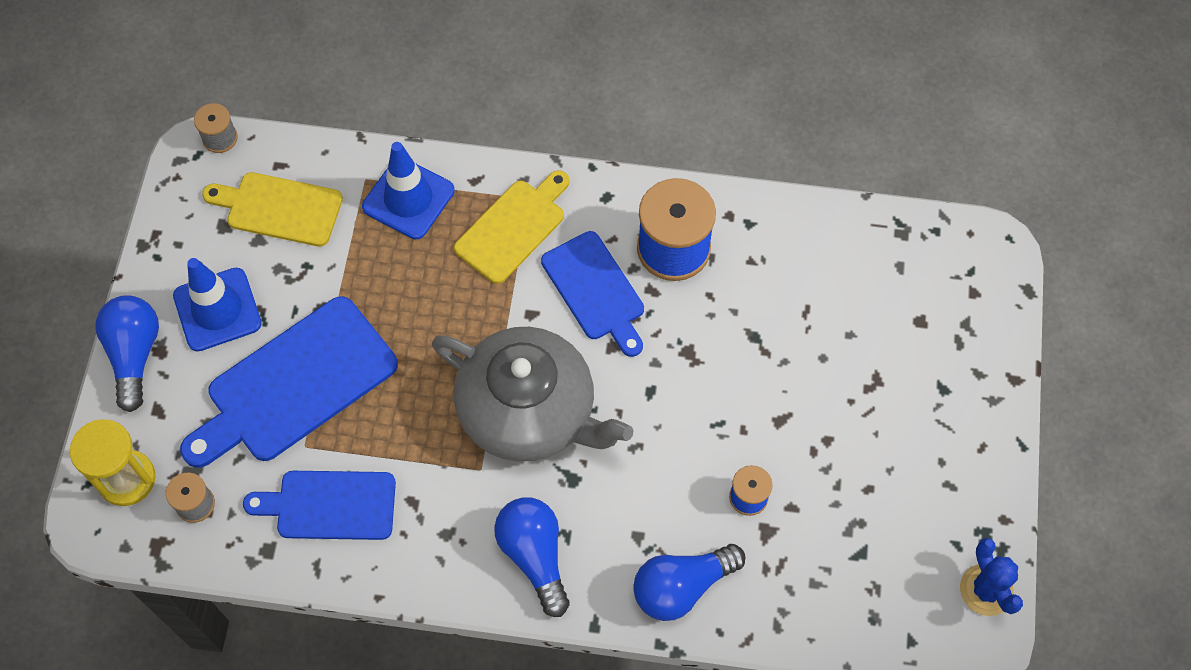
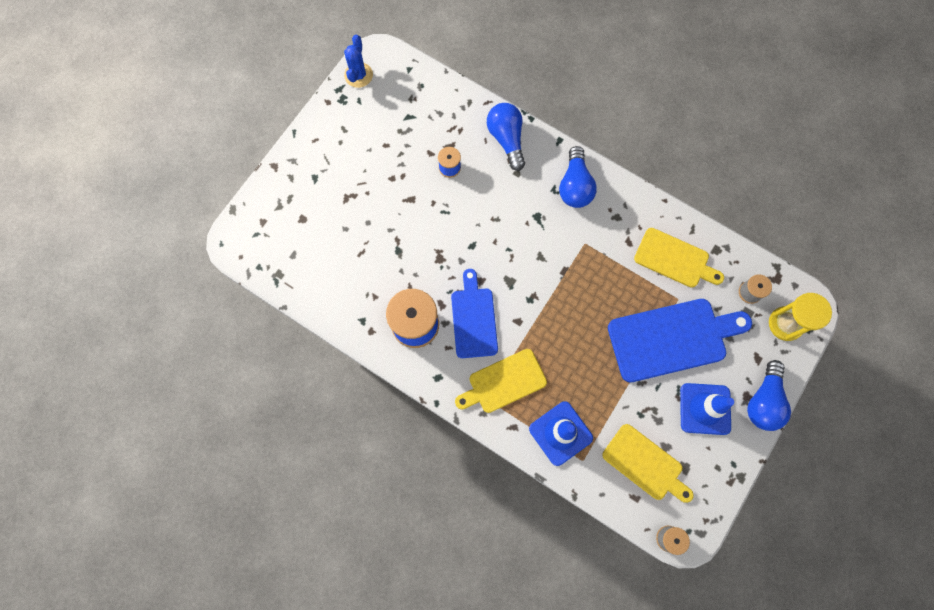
camera: 155 degrees left, 10 degrees up
blue cutting board [243,471,396,540] -> yellow cutting board [634,228,724,288]
grey teapot [432,327,634,462] -> none
blue light bulb [633,544,745,621] -> blue light bulb turned 105 degrees counterclockwise [487,103,525,171]

